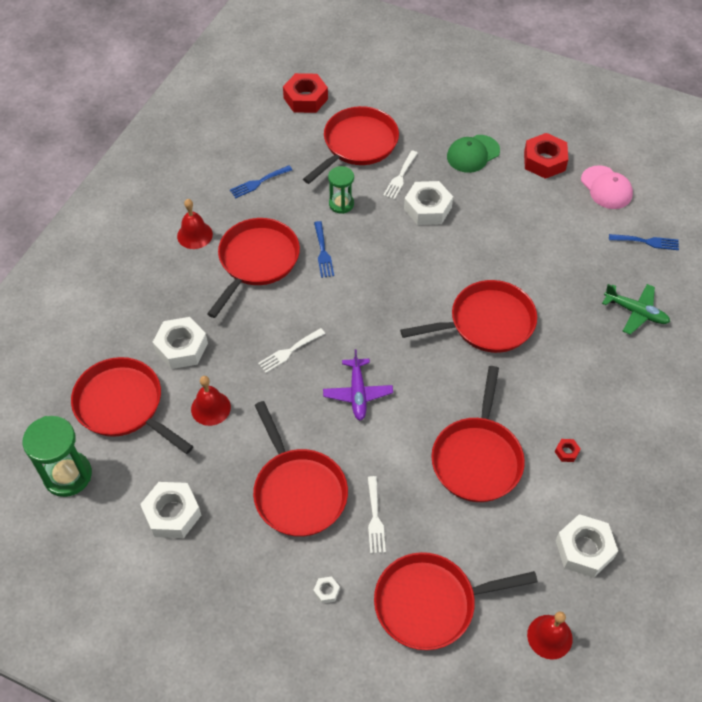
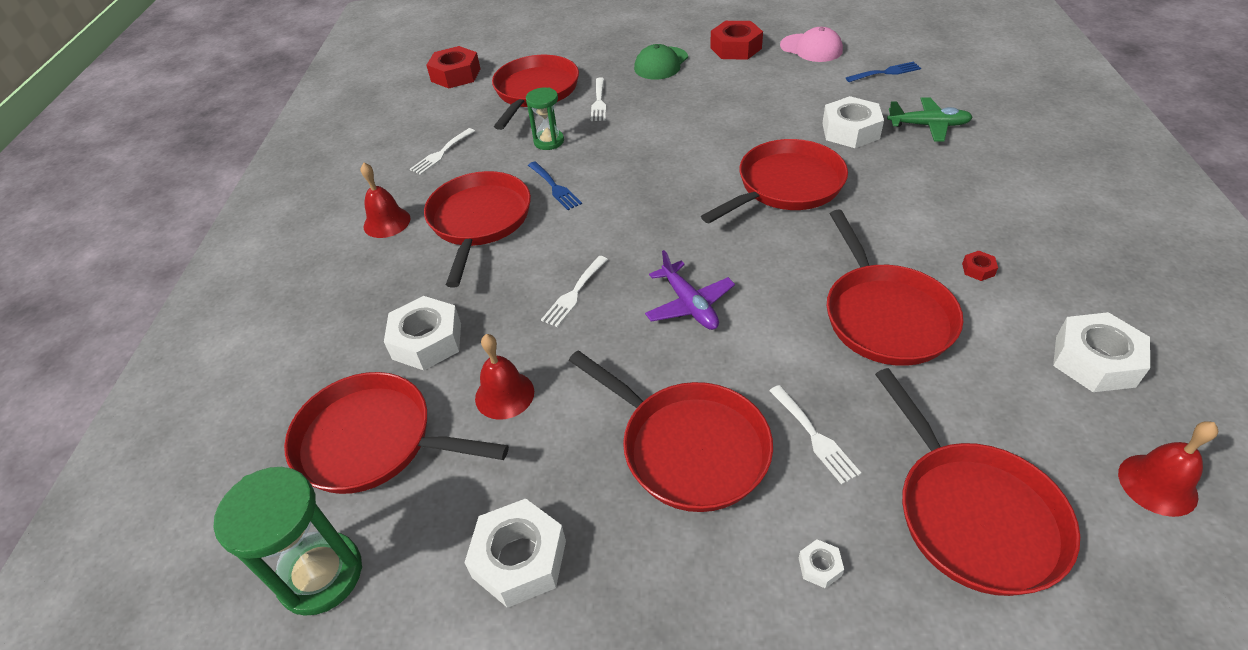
camera: 20 degrees left, 10 degrees down
blue fork [230,165,292,198] -> white fork [410,128,475,175]
red pan [374,552,538,650] -> red pan turned 75 degrees counterclockwise [875,368,1080,596]
white nut [404,181,453,225] -> white nut moved to [822,96,884,148]

